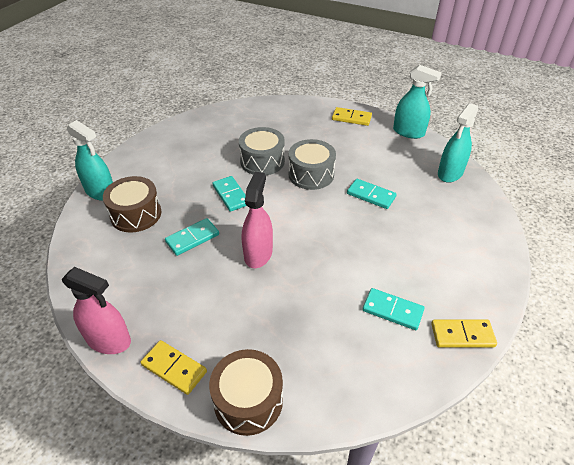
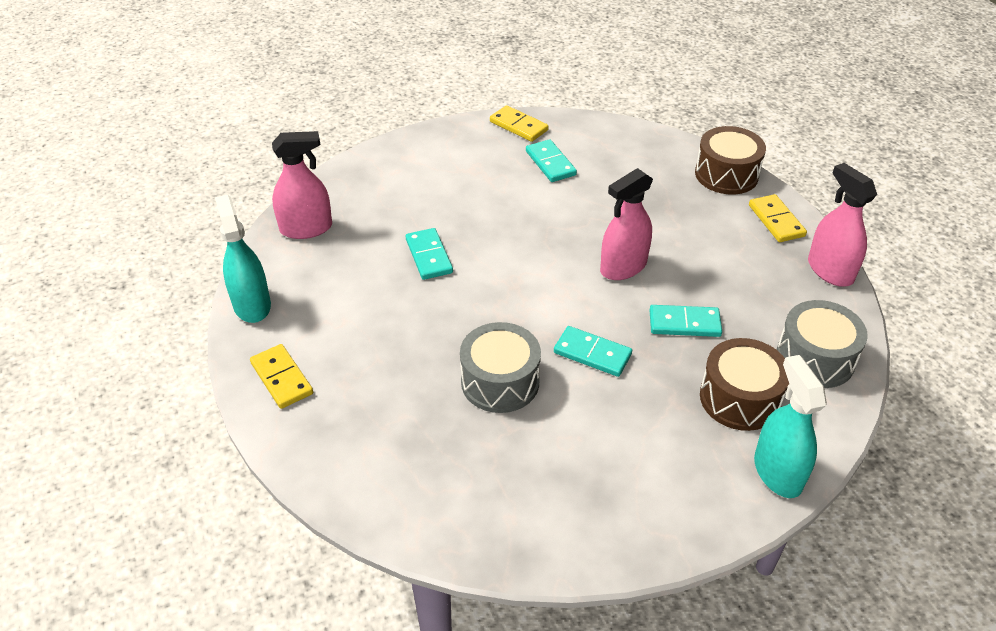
camera: 140 degrees left, 0 degrees up
turquoise domino [212,176,246,212] -> turquoise domino turned 75 degrees counterclockwise [554,326,632,377]
grey drum [288,139,336,190] -> grey drum moved to [777,300,868,388]
turquoise spray bottle [438,103,478,183] -> pink spray bottle [272,131,332,239]

